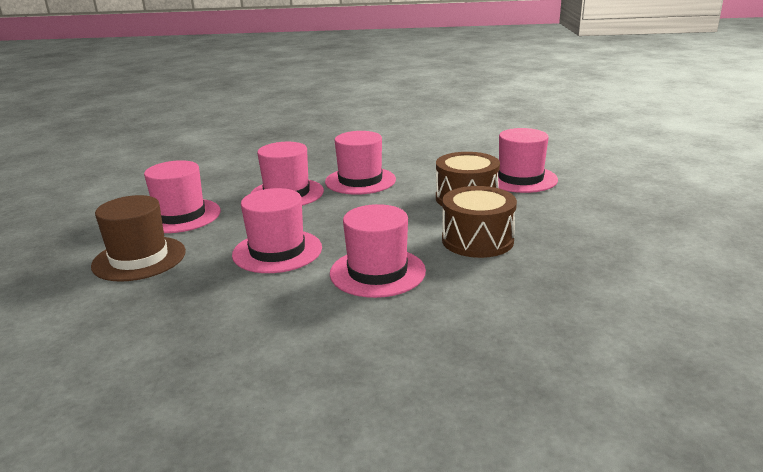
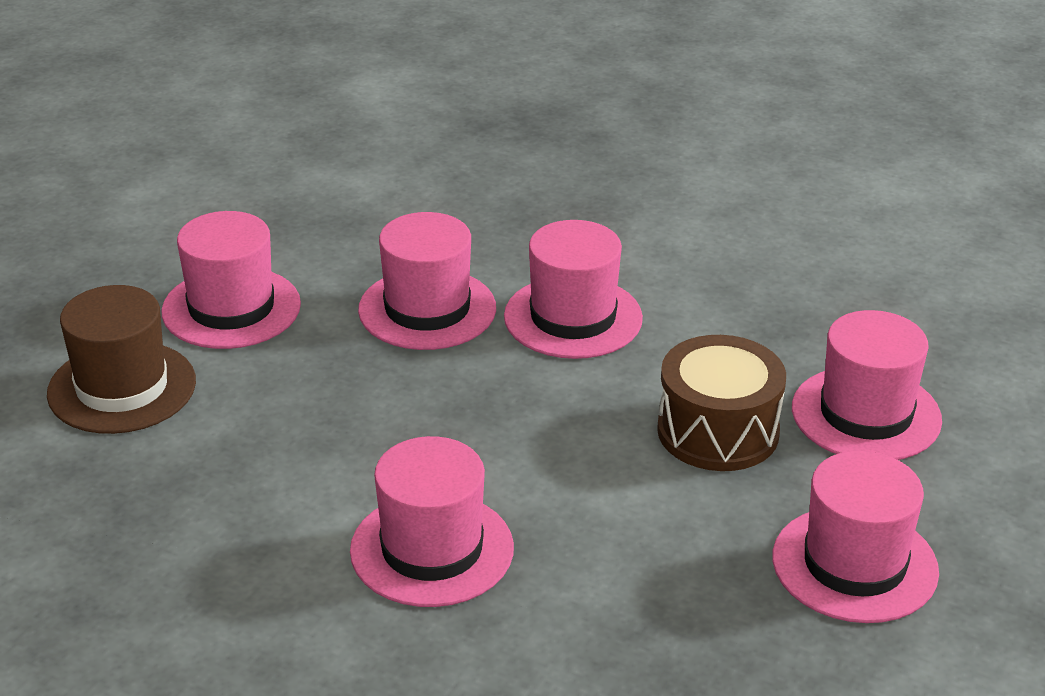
camera: 25 degrees right, 10 degrees up
pink hat [232,188,322,273] -> pink hat moved to [772,451,939,623]
brown drum [442,186,517,258] -> none

